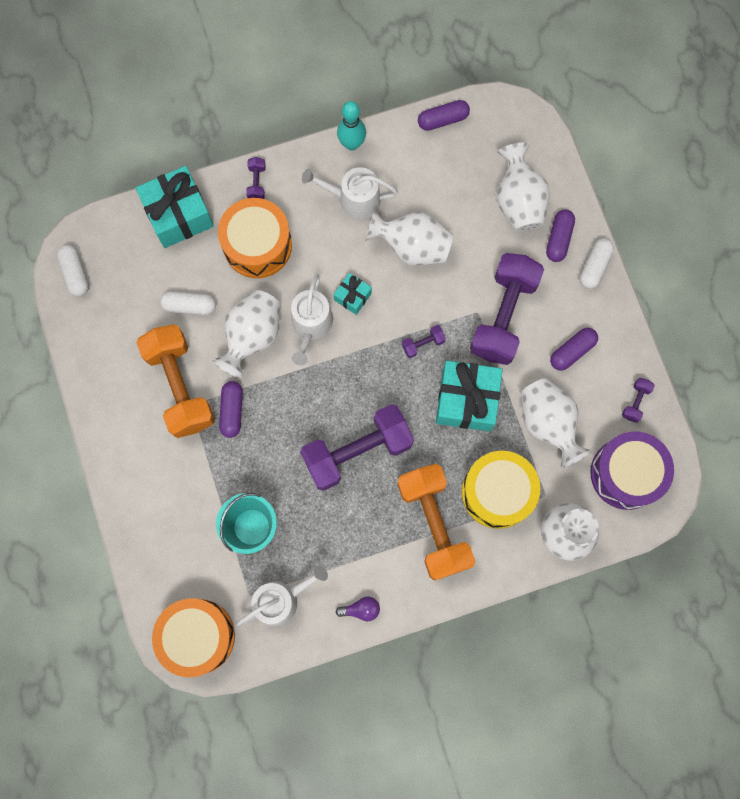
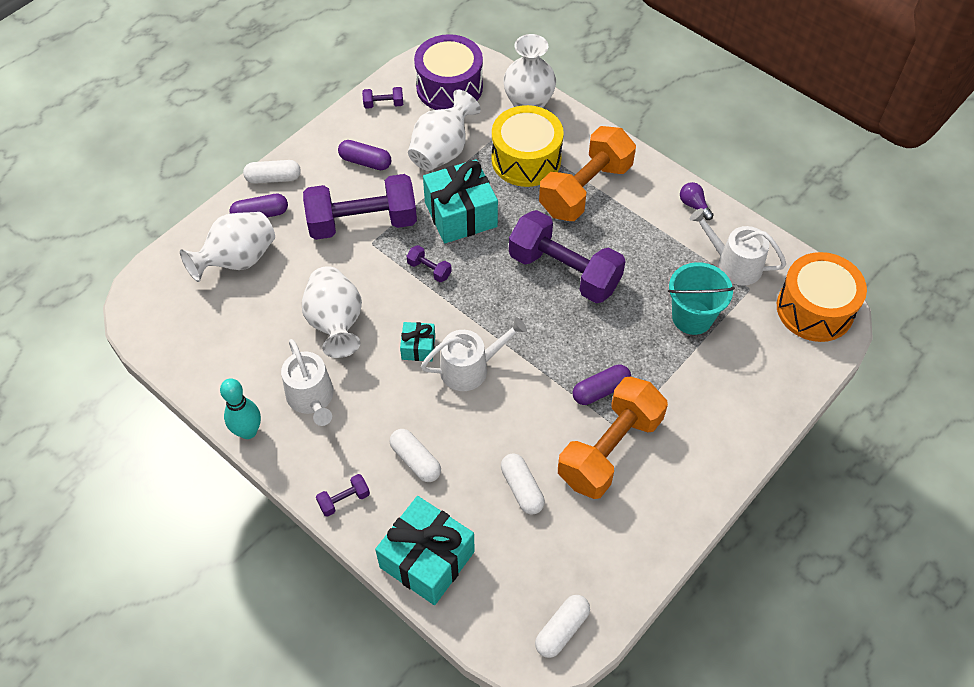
camera: 120 degrees left, 20 degrees down
white vase [212,290,281,378] -> none
orange drum [218,198,292,278] -> white capsule [390,429,441,482]
purple capsule [418,100,470,131] -> none

